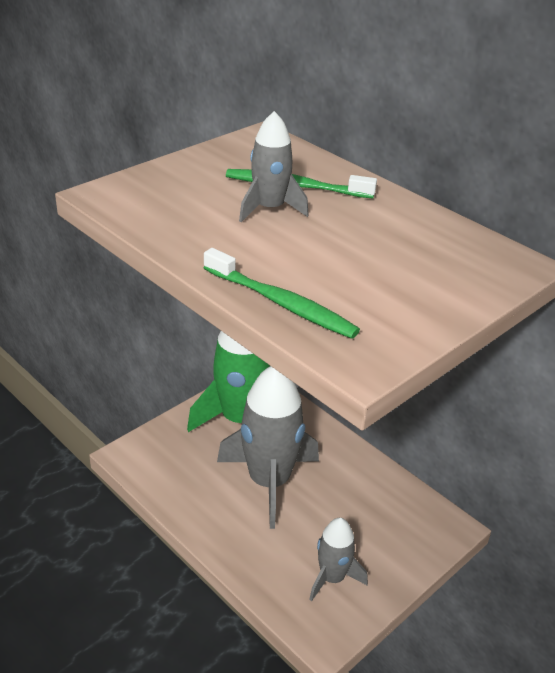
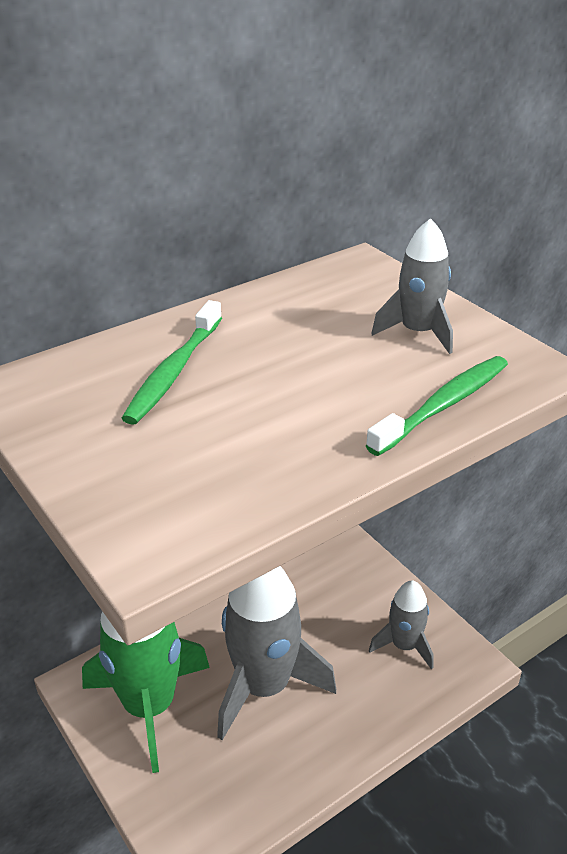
camera: 80 degrees left, 0 degrees up
grey rocket [239,111,309,222] -> grey rocket moved to [371,218,453,354]

